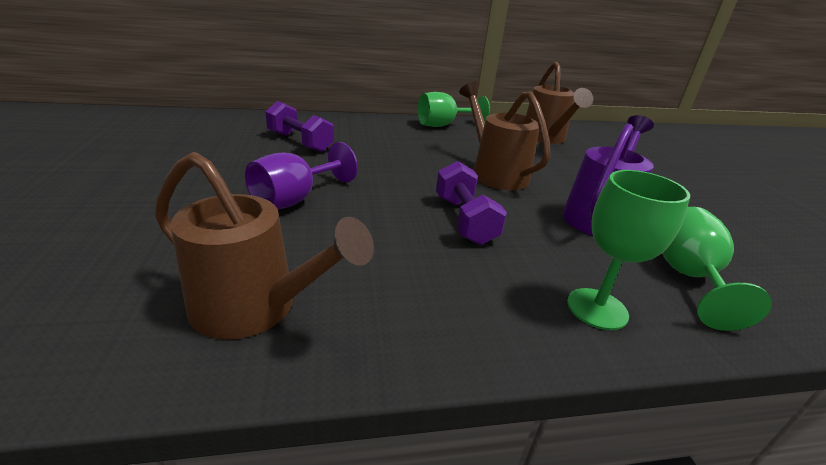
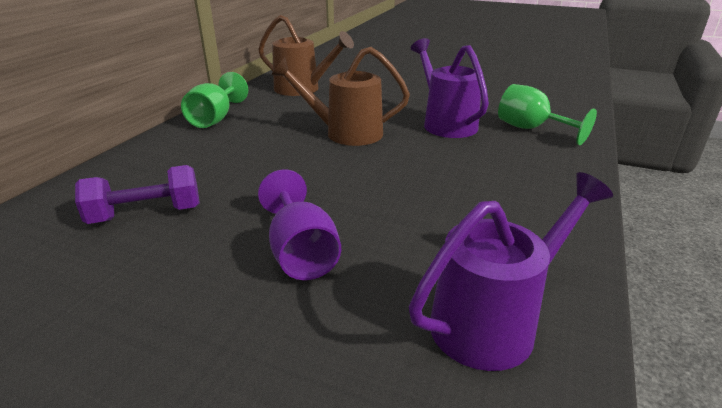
camera: 55 degrees left, 0 degrees up
brown watering can [155,152,374,340] -> purple watering can [409,172,613,371]
purple dumbbell [436,161,507,245] -> none
green goblet [567,170,690,330] -> none

